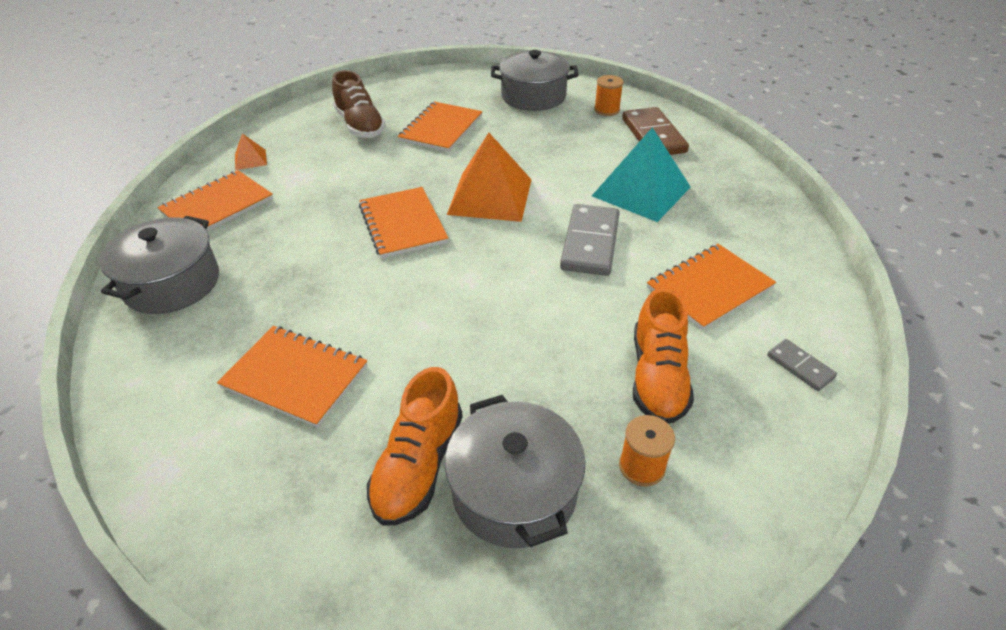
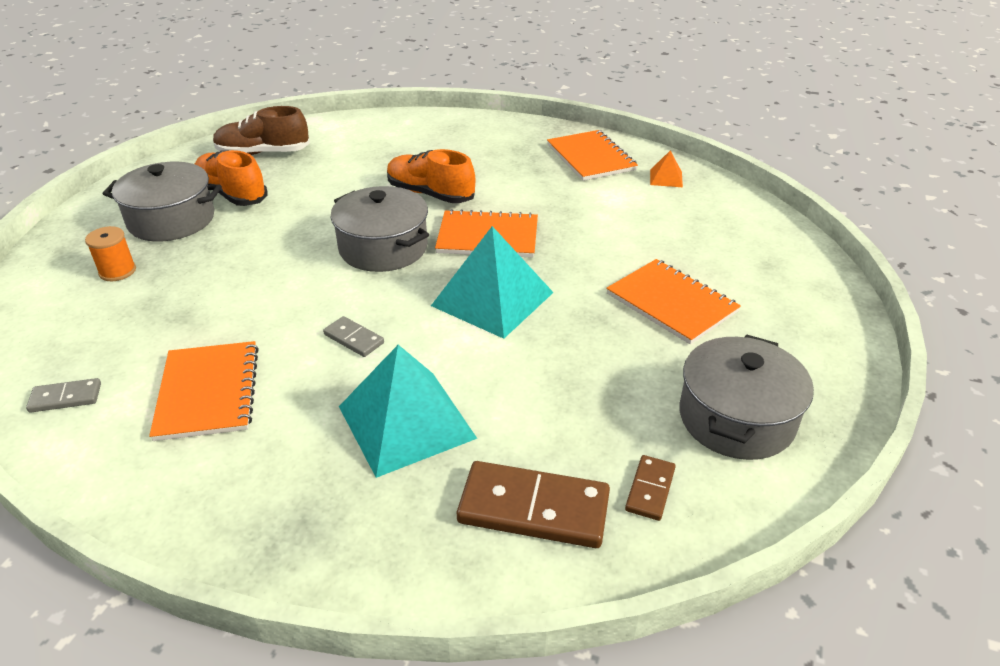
camera: 115 degrees right, 5 degrees down
grey pot [99,216,219,314] -> grey pot moved to [330,186,429,272]
orange notebook [217,326,367,428] -> none
brown shoe [332,70,386,138] -> brown shoe moved to [213,106,310,155]
orange pyramid [447,133,532,222] -> turquoise pyramid [431,226,554,339]
grey domino [560,204,620,276] -> grey domino [323,316,384,357], size x0.51
orange spool [594,75,624,116] -> brown domino [625,455,676,521]
orange shoe [633,288,694,424] -> orange shoe moved to [387,149,475,203]

